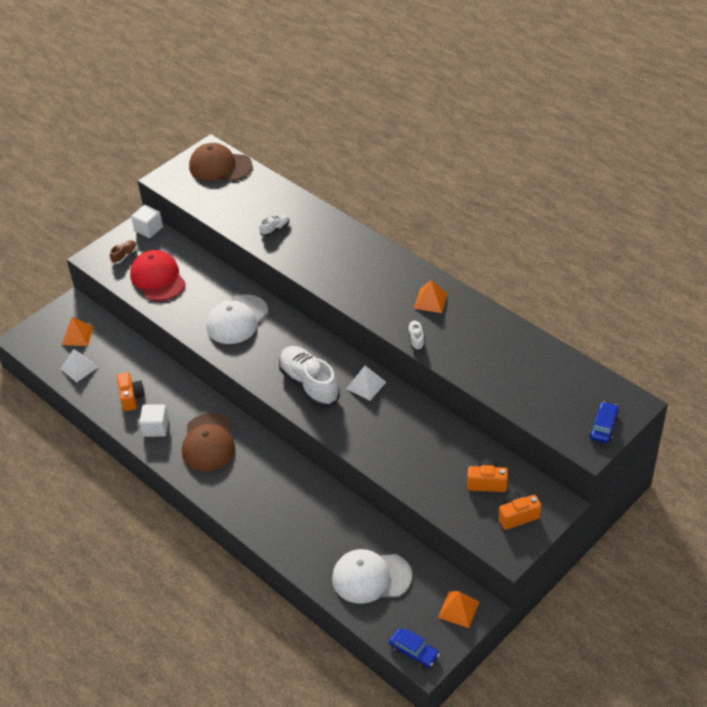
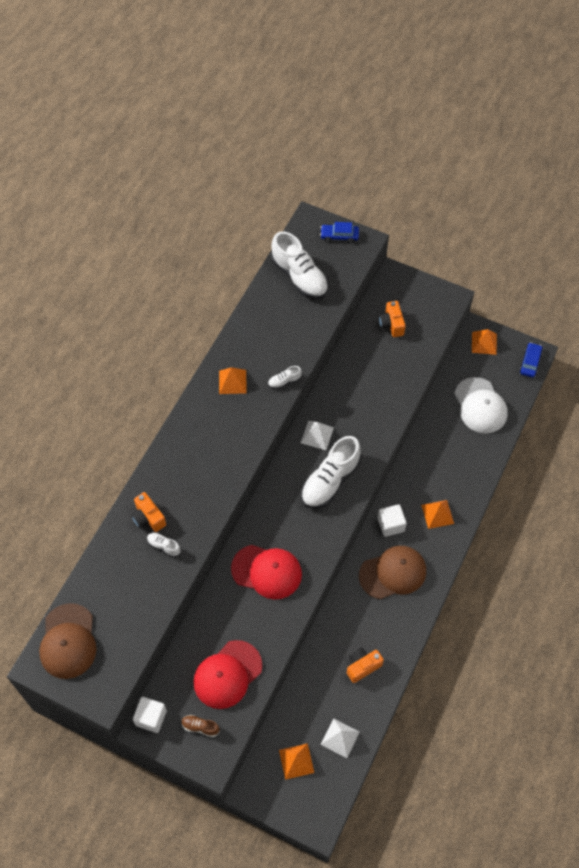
camera: 110 degrees left, 15 degrees up
white cube [139,404,169,437] -> white cube moved to [378,504,407,537]
white cap [207,295,268,344] -> red cap [231,545,302,599]
orange camera [498,492,541,530] -> orange camera moved to [131,492,166,532]
none -> white shoe [271,232,328,299]
none -> orange pyramid [421,500,454,529]

